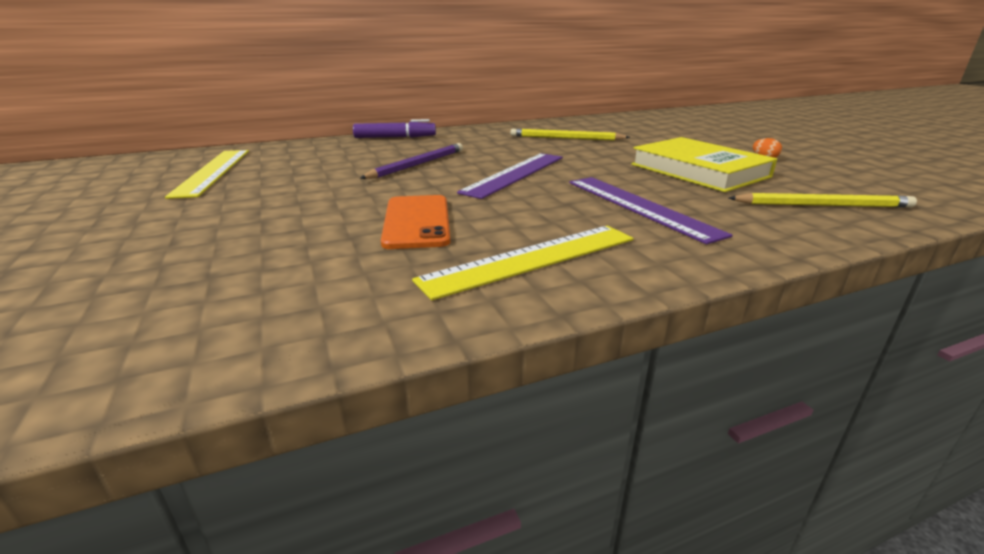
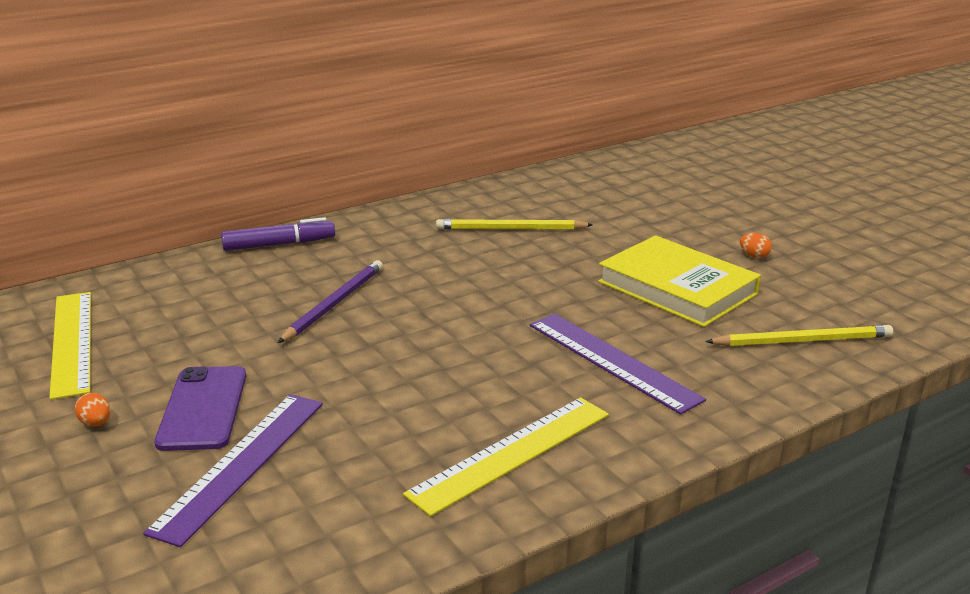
camera: 10 degrees left, 0 degrees up
orange phone [381,195,450,249] -> none
purple ruler [457,153,563,199] -> purple ruler moved to [143,394,323,547]
none -> orange egg [75,393,110,426]
none -> purple phone [154,366,246,451]

